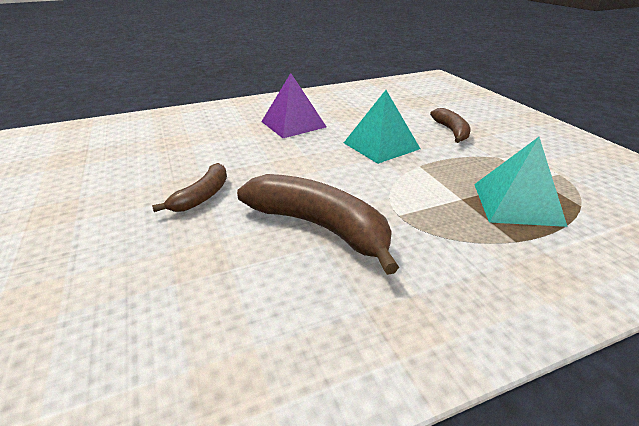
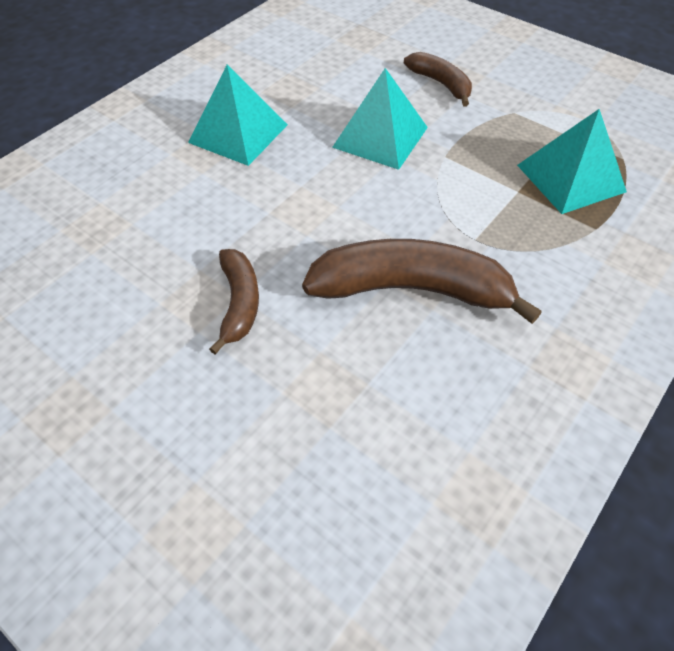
camera: 30 degrees left, 20 degrees up
purple pyramid [261,73,327,138] -> turquoise pyramid [188,64,288,166]

